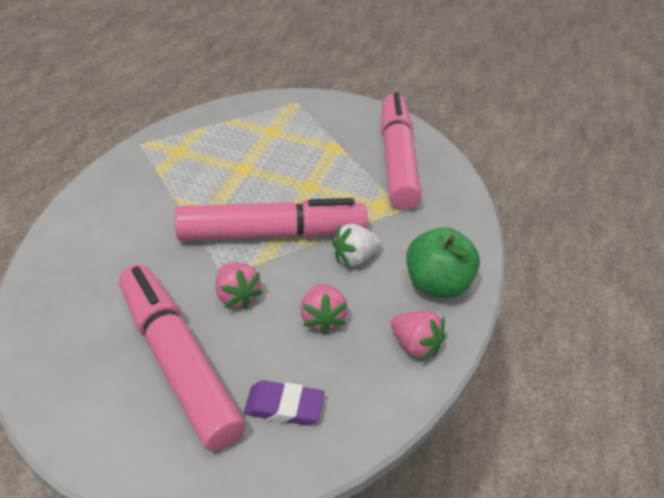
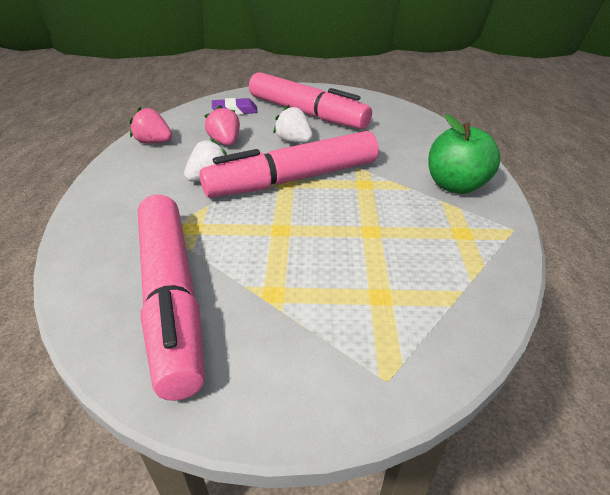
camera: 165 degrees right, 5 degrees down
pink strawberry [215,262,263,310] -> white strawberry [273,105,313,143]
green apple [406,227,480,298] -> green apple moved to [428,114,501,194]

